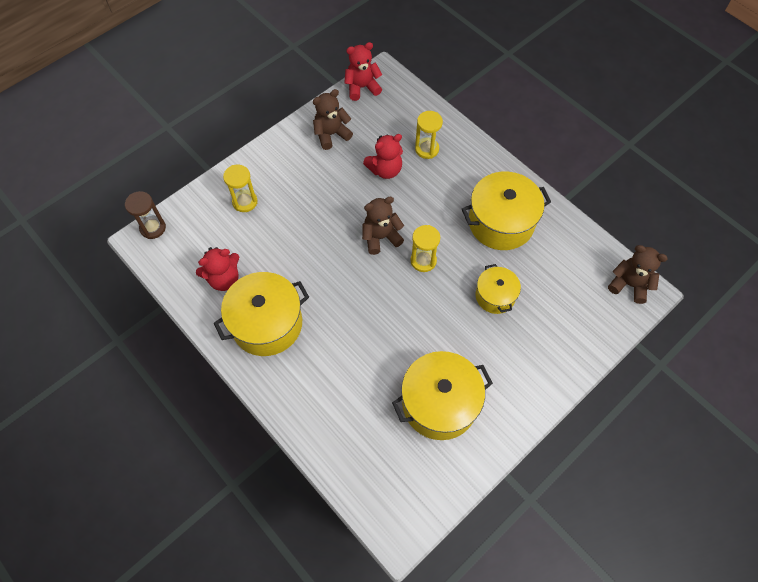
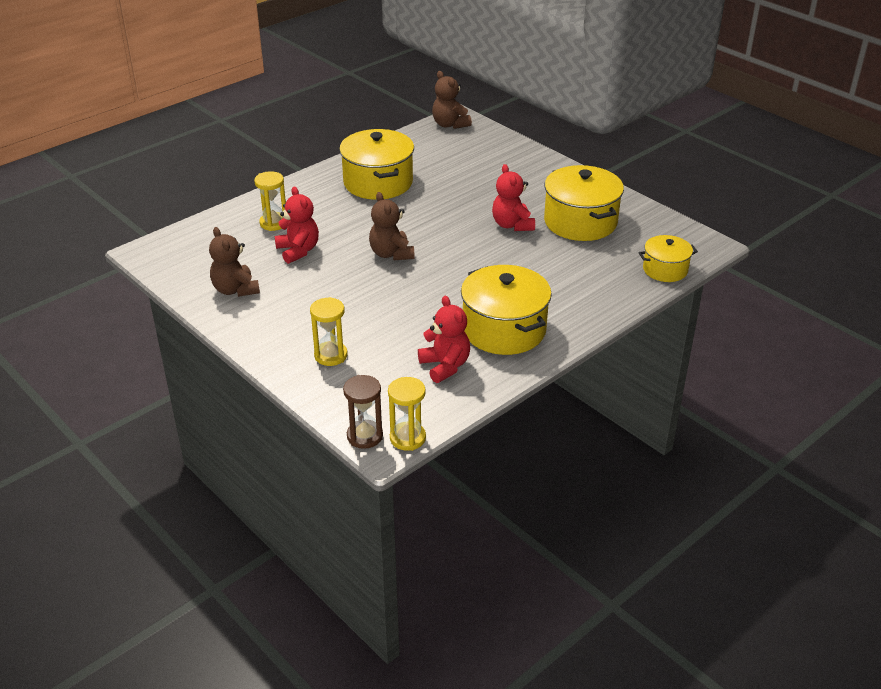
camera: 90 degrees left, 25 degrees down
red teddy bear [344,42,382,101] -> red teddy bear moved to [492,164,535,231]
yellow hourglass [410,225,440,272] -> yellow hourglass moved to [388,377,426,451]
yellow pot [475,264,521,314] -> yellow pot moved to [639,235,698,282]
brown teddy bear [608,245,668,304] -> brown teddy bear turned 60 degrees counterclockwise [432,71,472,129]

